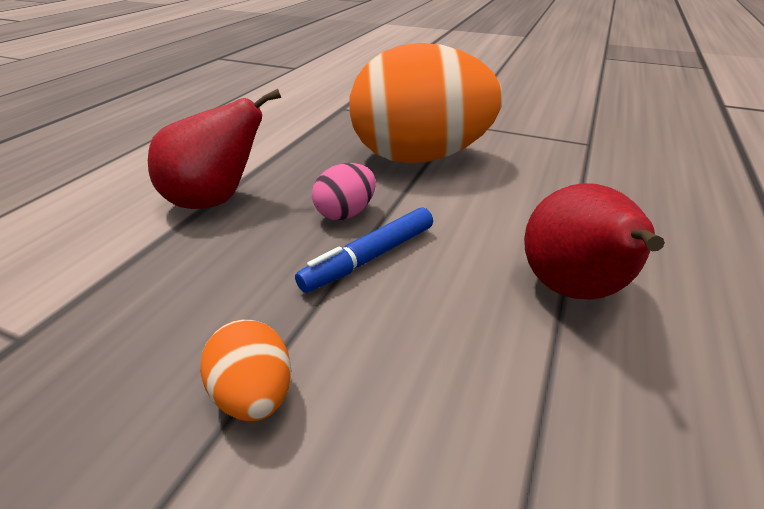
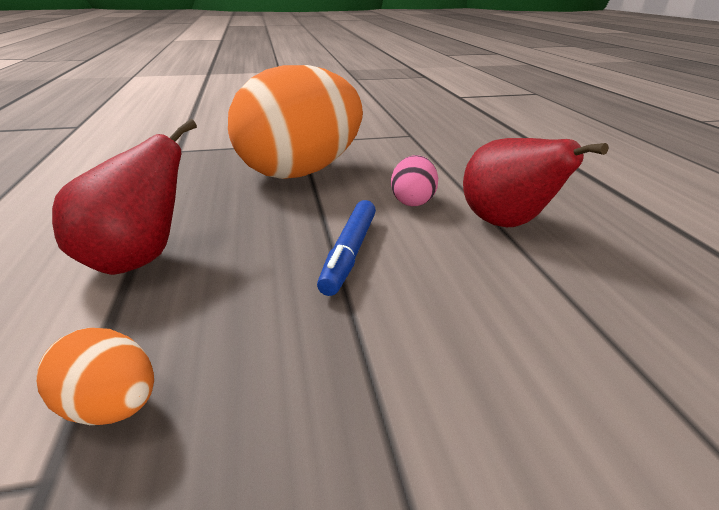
camera: 35 degrees left, 5 degrees down
orange egg [200,319,291,421] -> orange egg moved to [36,328,154,425]
pink egg [312,163,376,220] -> pink egg moved to [391,155,438,206]

